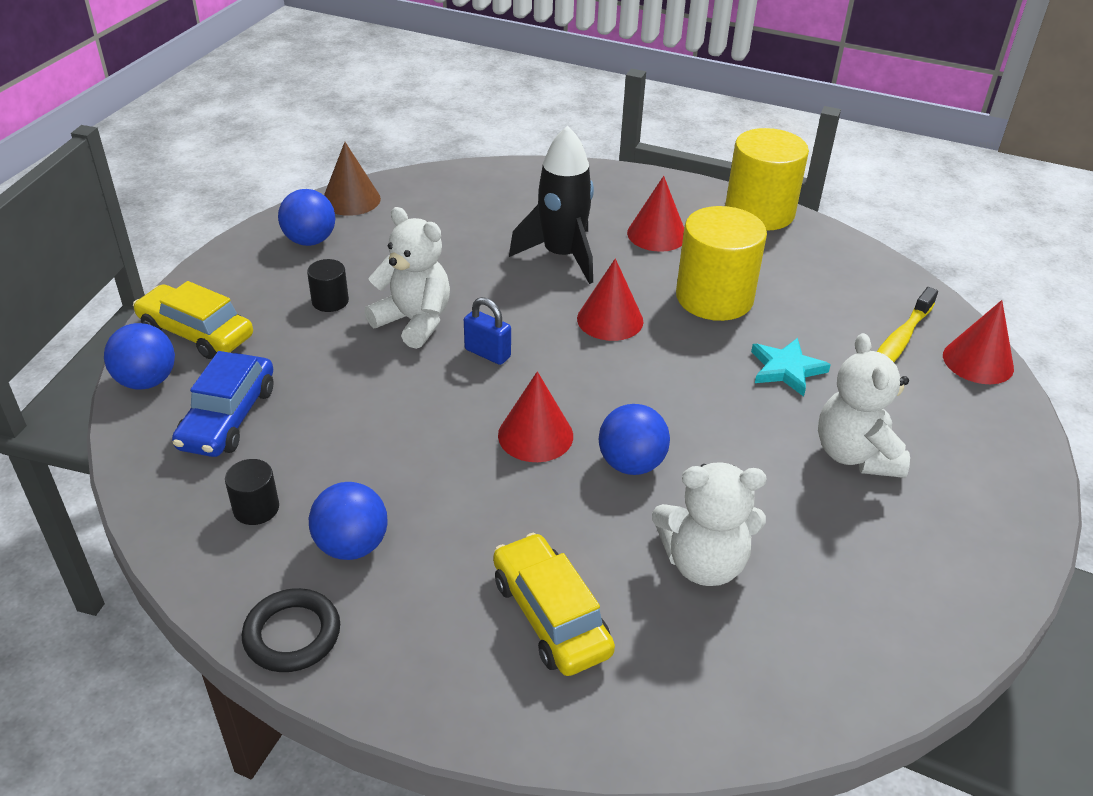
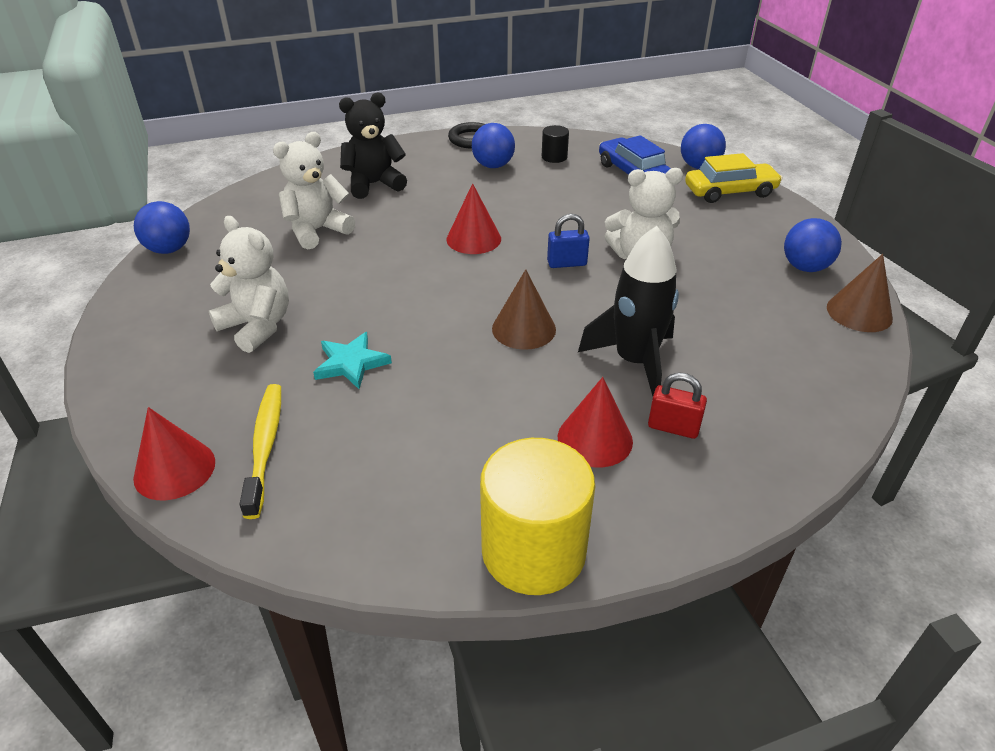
camera: 140 degrees right, 0 degrees up
black cylinder [307,259,349,312] -> none
yellow car [493,533,615,676] -> black teddy bear [339,93,407,199]
red cone [577,258,644,341] -> brown cone [492,269,556,350]
blue ball [599,404,670,475] -> blue ball moved to [134,201,190,254]
yellow cylinder [676,206,767,321] -> none
none -> red padlock [648,373,707,439]

